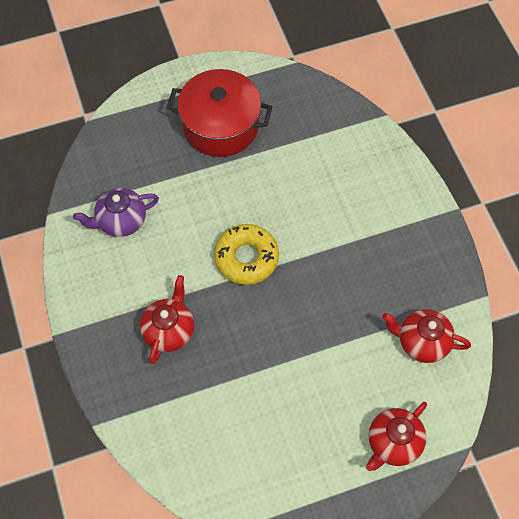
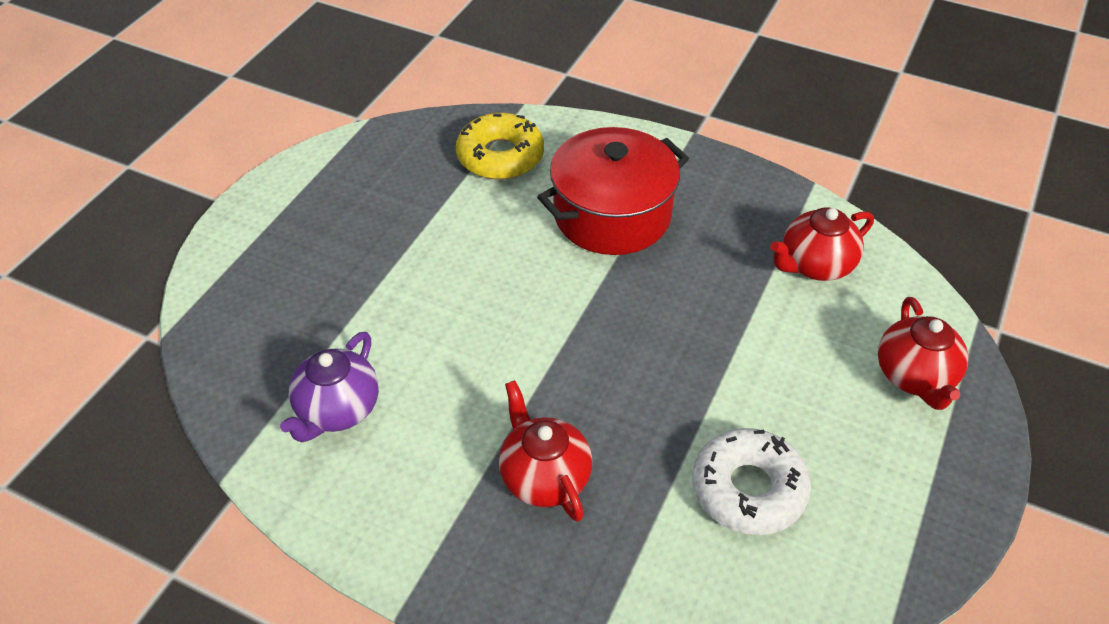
camera: 45 degrees left, 15 degrees down
red pot [167,69,272,157] -> red pot moved to [537,127,689,255]
yellow donut [214,224,279,285] -> yellow donut moved to [456,113,544,180]
none -> white donut [692,428,811,535]

